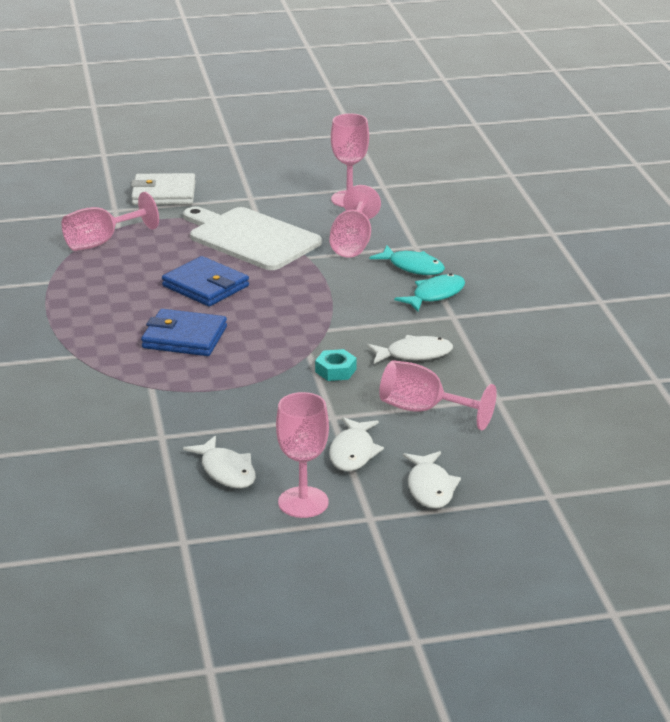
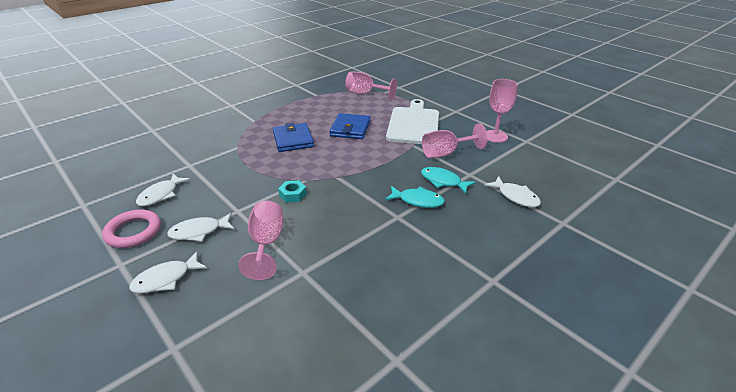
camera: 60 degrees right, 5 degrees up
white wallet [131,173,196,205] -> none
pink goblet [276,392,329,518] -> pink ring [102,209,161,248]
white fish [367,335,453,364] -> white fish moved to [484,176,541,207]
turquoise fish [369,246,445,275] -> turquoise fish turned 120 degrees clockwise [421,167,476,194]

